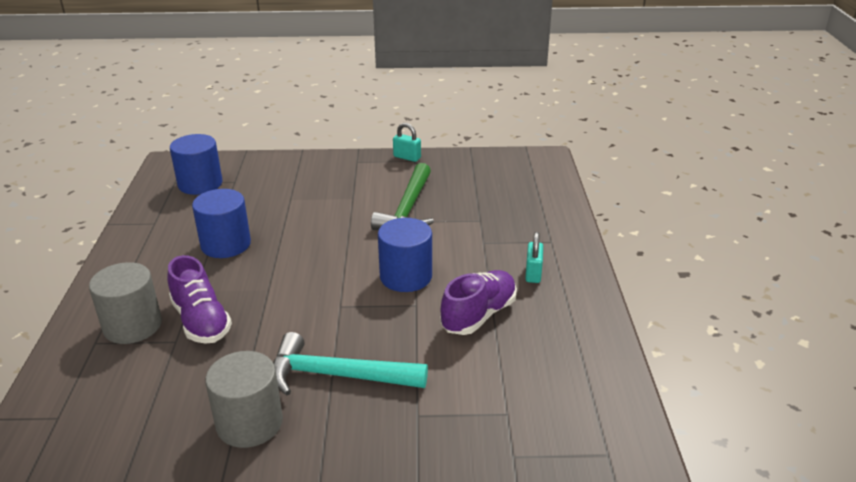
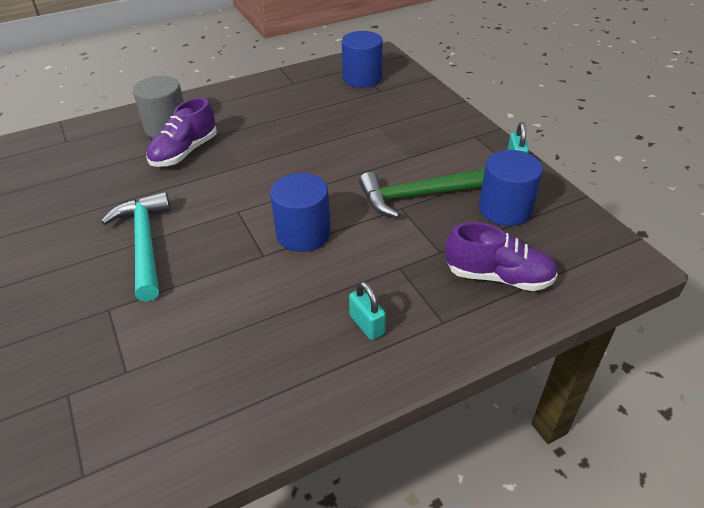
camera: 65 degrees right, 10 degrees up
blue cylinder [192,189,251,258] -> blue cylinder moved to [479,150,543,226]
grey cylinder [205,351,283,448] -> none
purple shoe [440,270,517,335] -> purple shoe moved to [445,222,558,291]
turquoise padlock [525,232,543,283] -> turquoise padlock turned 75 degrees clockwise [349,281,386,340]

